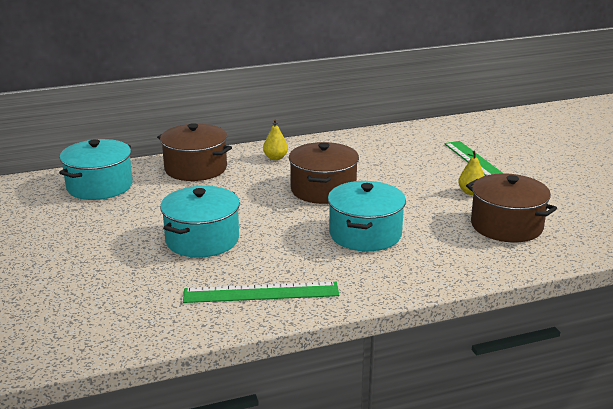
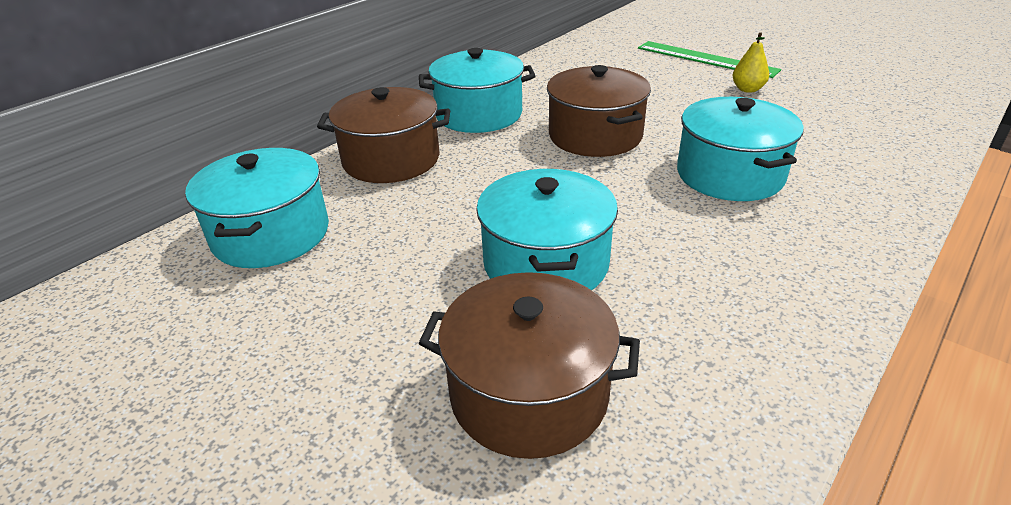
camera: 30 degrees left, 10 degrees up
green ruler [183,282,339,303] -> none
yellow pear [263,119,288,160] -> turquoise pot [419,48,536,133]
brown pot [466,173,557,242] -> brown pot moved to [419,272,640,459]

